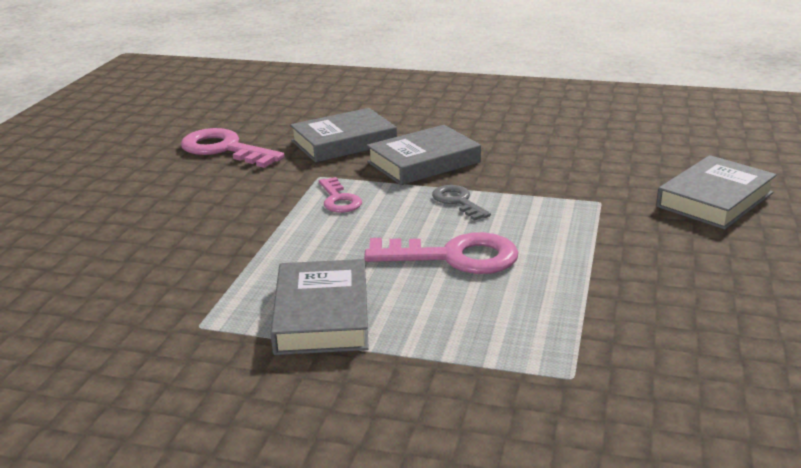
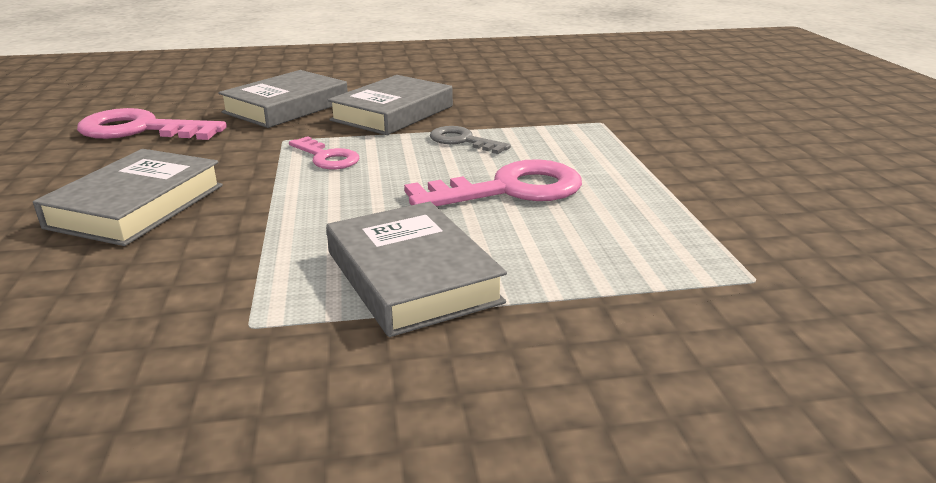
camera: 25 degrees left, 0 degrees up
grey book [656,155,777,230] -> grey book moved to [33,149,223,246]

